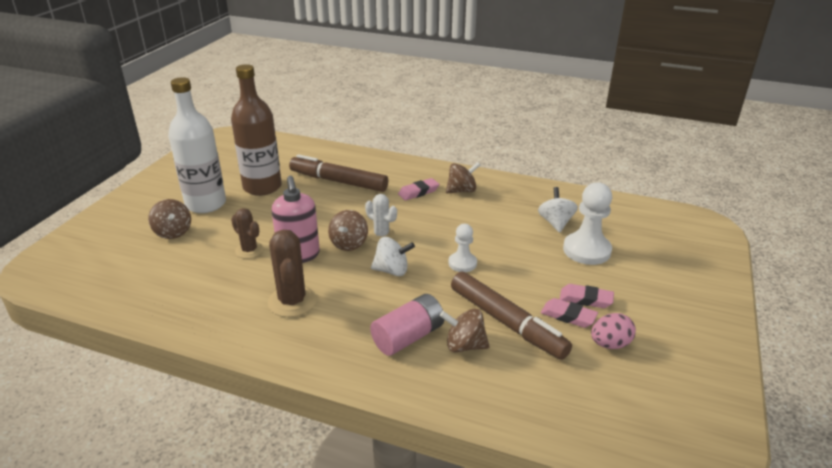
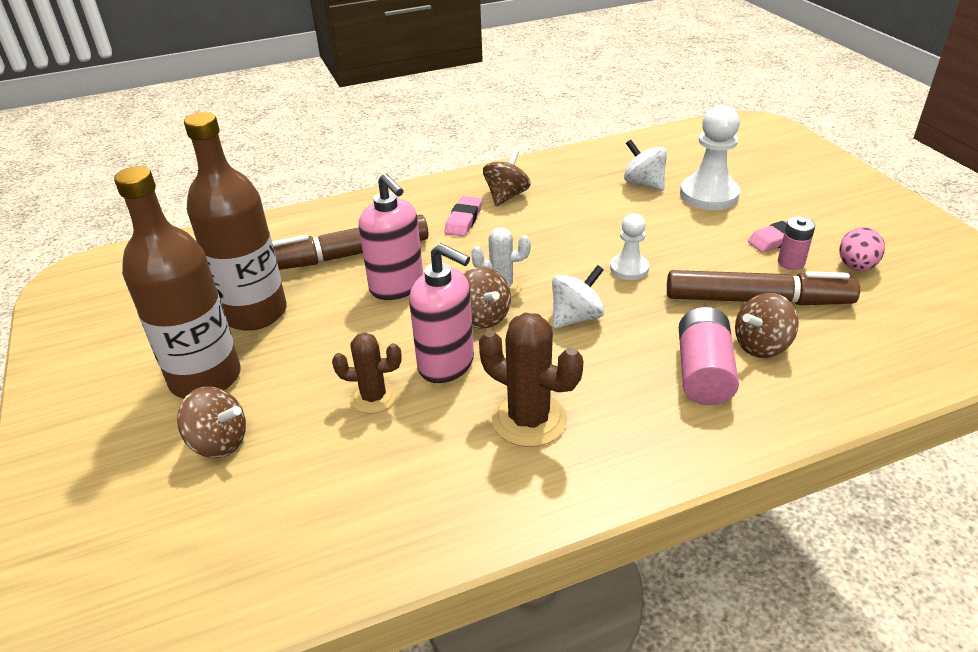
camera: 40 degrees left, 5 degrees up
white bottle [168,77,226,213] -> brown bottle [114,166,241,399]
pink eraser [541,298,598,328] -> pink battery [778,216,815,270]
none -> pink soap dispenser [359,173,423,300]

